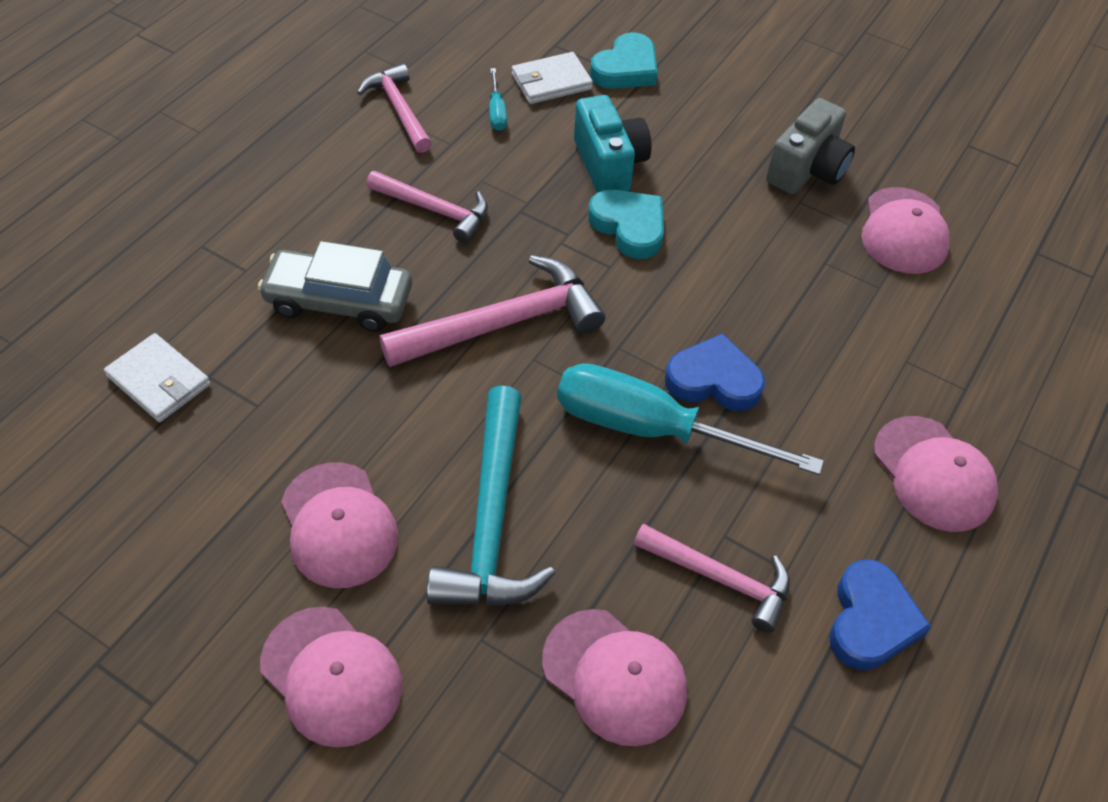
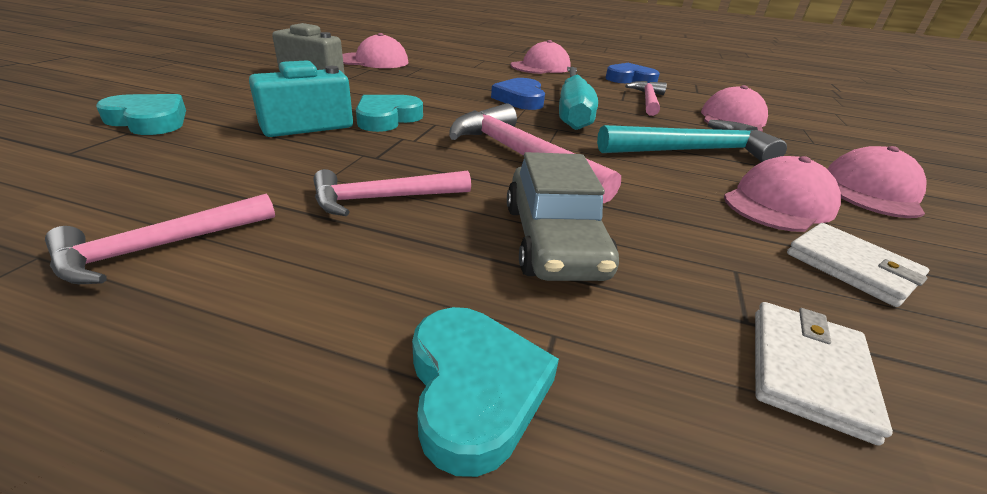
camera: 105 degrees left, 20 degrees down
pink hammer [366,171,488,243] -> pink hammer turned 120 degrees counterclockwise [313,169,471,216]
turquoise screwdriver [489,68,507,131] -> none
white wallet [512,52,593,104] -> white wallet moved to [787,223,929,307]
none -> turquoise heart [412,307,559,477]

